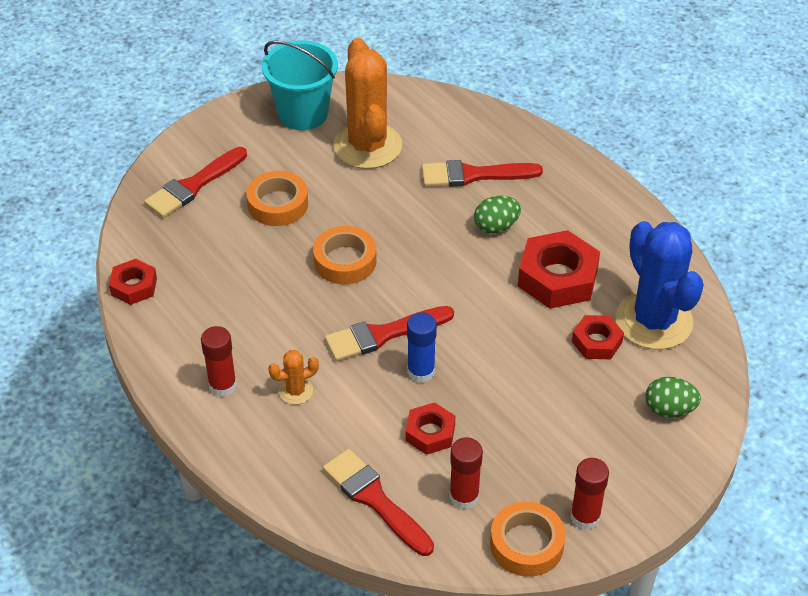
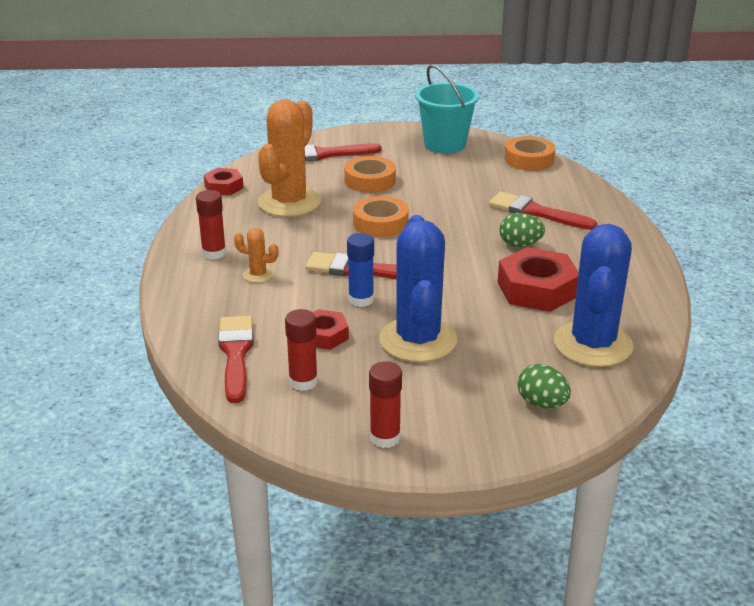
camera: 35 degrees right, 15 degrees down
orange cactus [333,38,402,169] -> orange cactus moved to [258,99,321,217]
orange tape [490,501,566,577] -> orange tape moved to [505,136,556,171]
red nut [572,315,624,359] -> none
none -> blue cactus [379,215,457,362]

